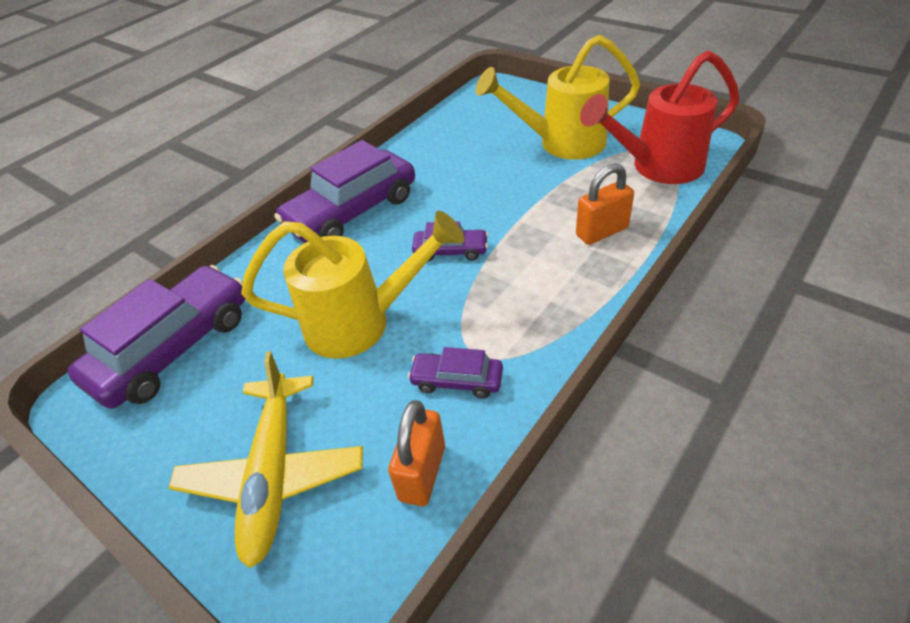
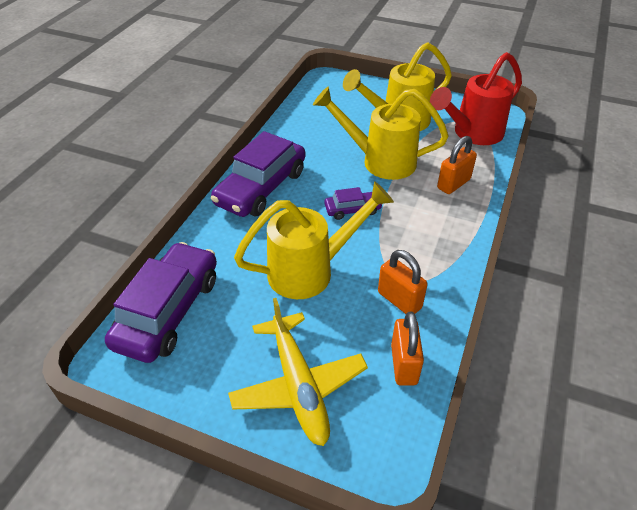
camera: 20 degrees left, 0 degrees up
purple car [408,347,503,398] -> orange padlock [378,250,428,314]
none -> yellow watering can [313,87,449,180]

